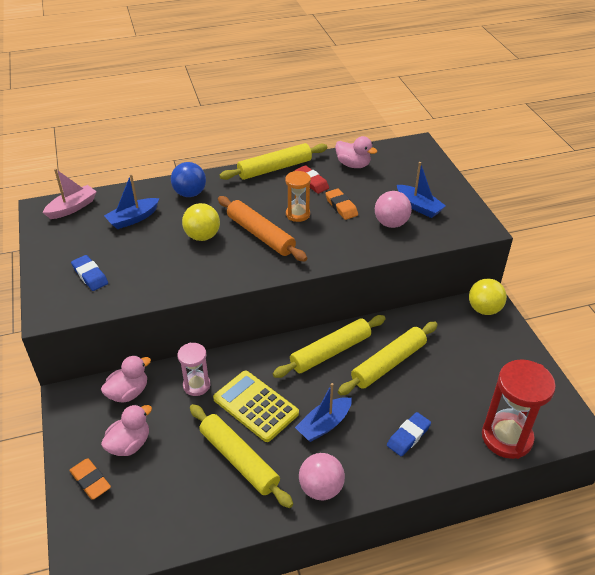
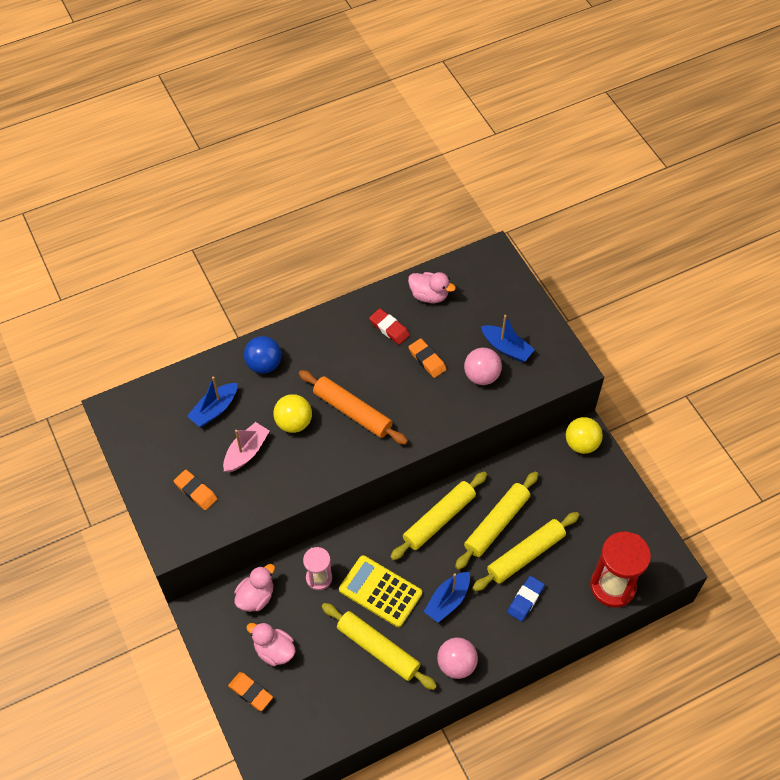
camera: 10 degrees left, 15 degrees up
pink boat [43,168,97,219] -> pink boat moved to [223,422,270,472]
blue eraser [71,255,108,291] -> orange eraser [174,470,217,510]
pink duck [101,405,152,456] -> pink duck turned 90 degrees counterclockwise [246,622,295,666]
yellow rolling pin [219,143,327,180] -> yellow rolling pin moved to [472,512,580,591]
orange hourglass [285,171,311,222] -> none

